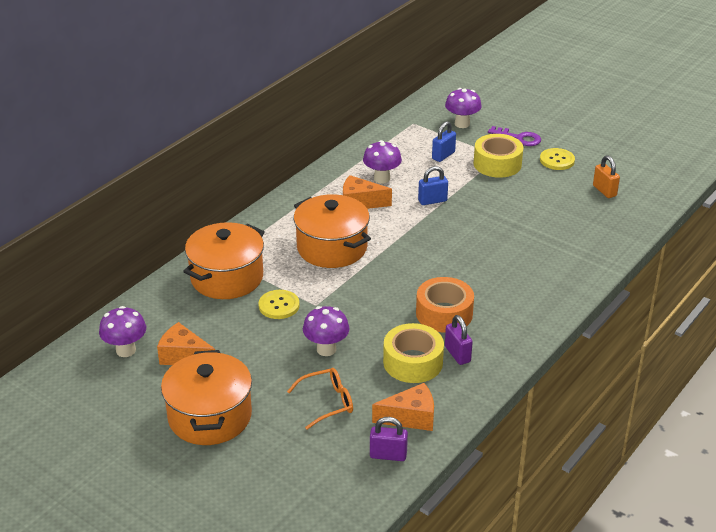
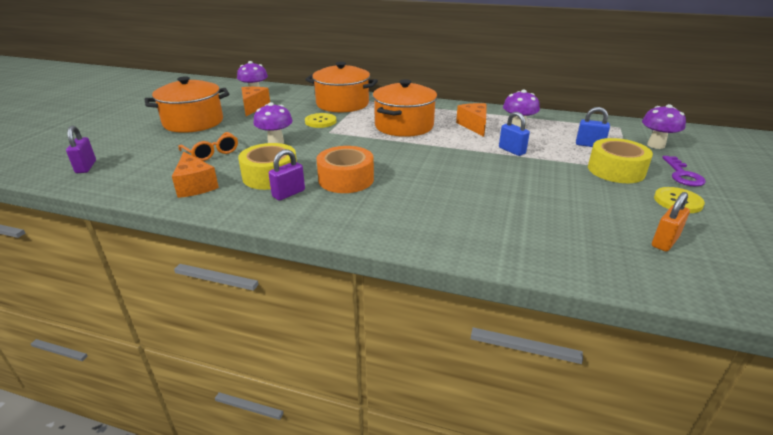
camera: 70 degrees right, 5 degrees down
purple padlock [370,417,408,461] -> purple padlock moved to [66,126,96,173]

